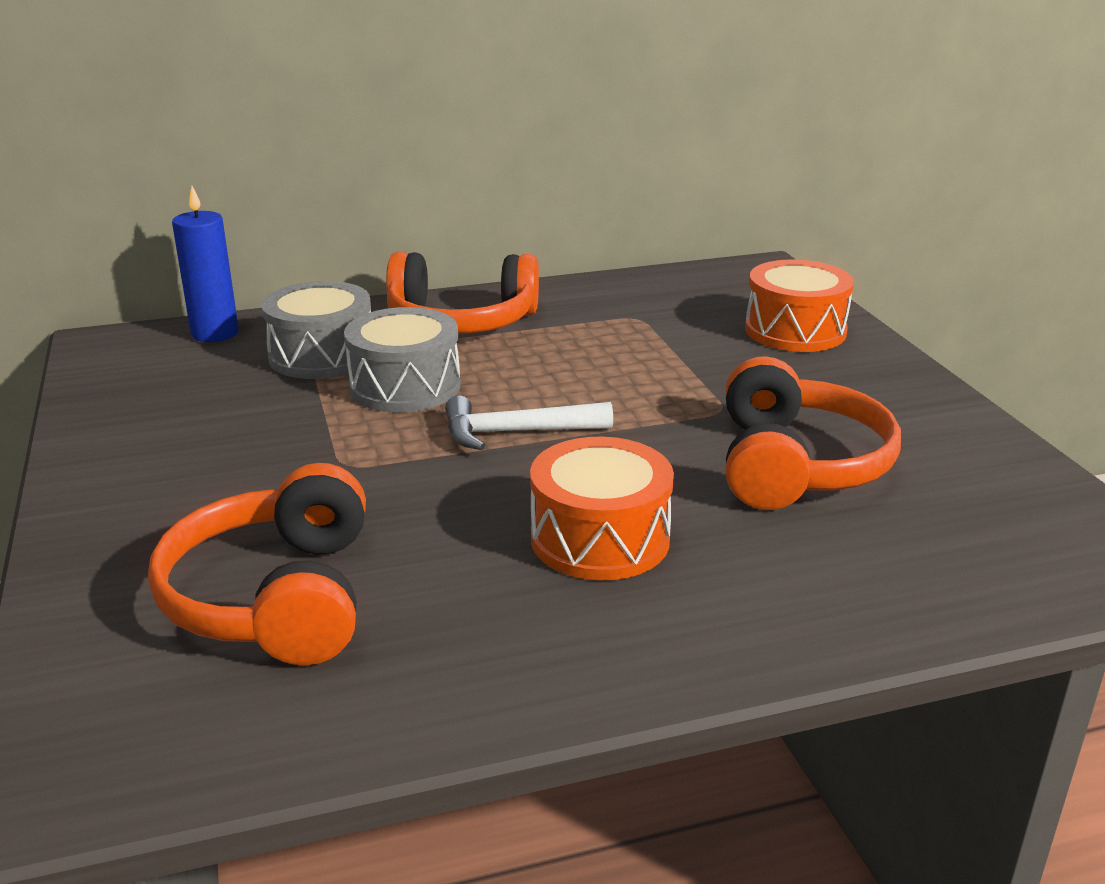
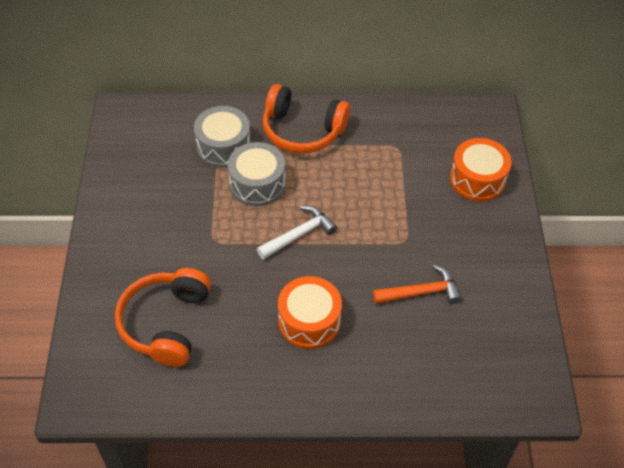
camera: 15 degrees right, 25 degrees up
blue candle [172,186,239,342] -> none
white hammer [445,395,613,450] -> white hammer turned 135 degrees clockwise [257,206,337,260]
orange headphones [726,356,901,510] -> orange hammer [373,265,462,304]

